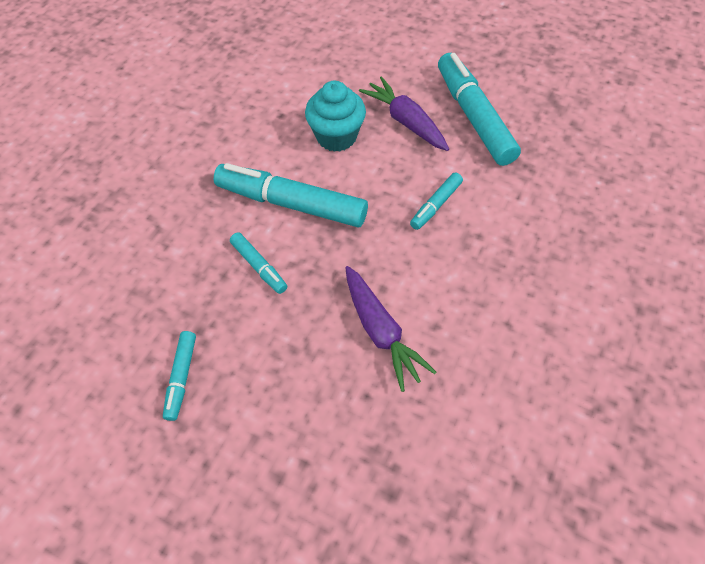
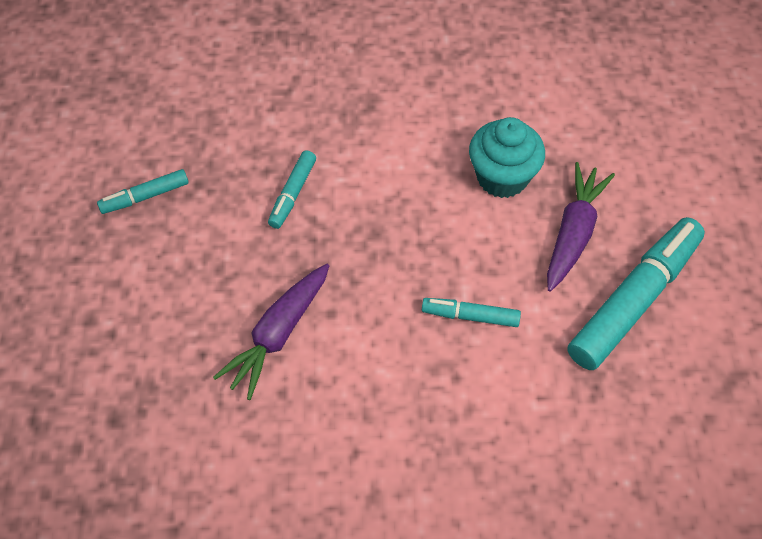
camera: 60 degrees right, 0 degrees up
turquoise marker [214,163,368,227] -> none

